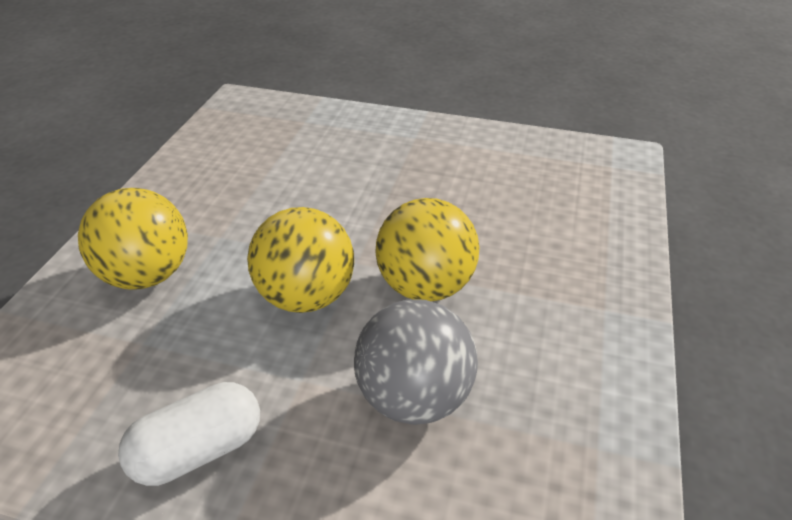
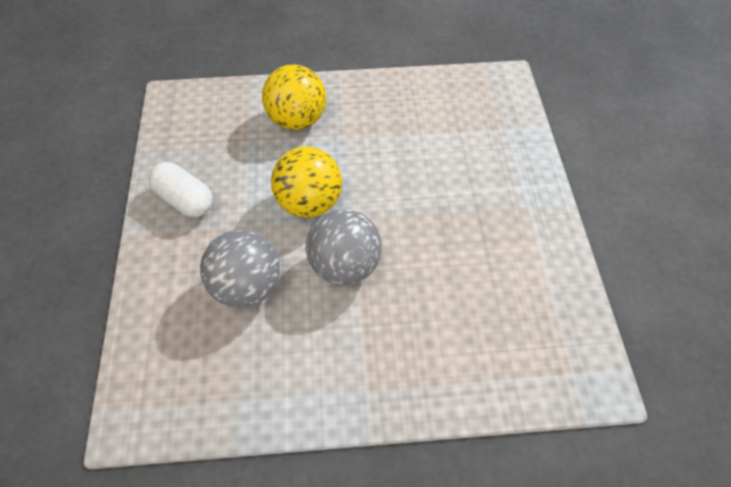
camera: 70 degrees right, 15 degrees up
yellow ball [375,198,479,301] -> grey ball [306,209,382,285]

